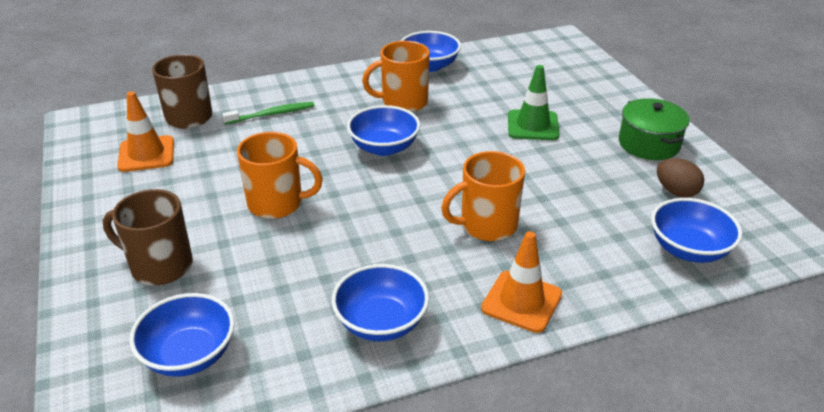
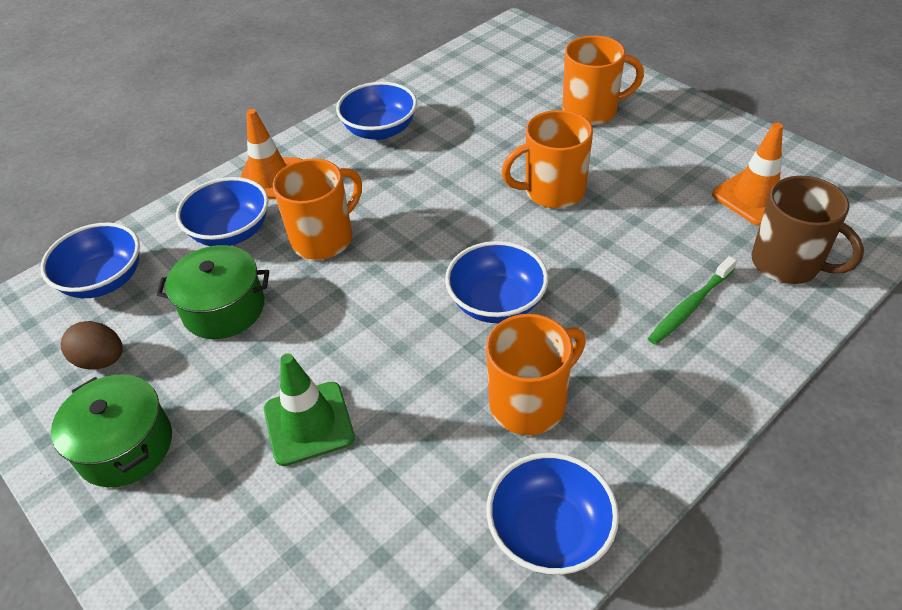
camera: 160 degrees right, 10 degrees up
brown mug [103,189,193,285] -> orange mug [562,36,644,125]
blue bowl [130,293,235,377] -> blue bowl moved to [176,177,269,246]
none -> green pot [157,245,269,339]

